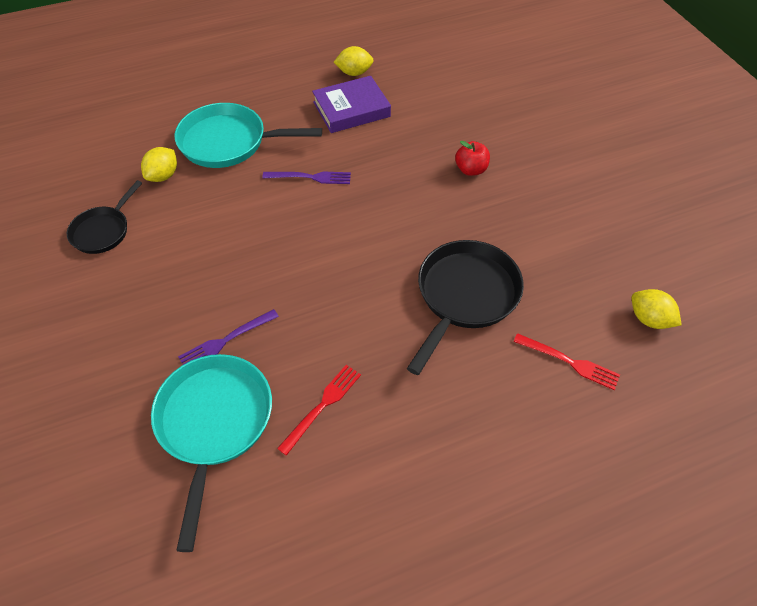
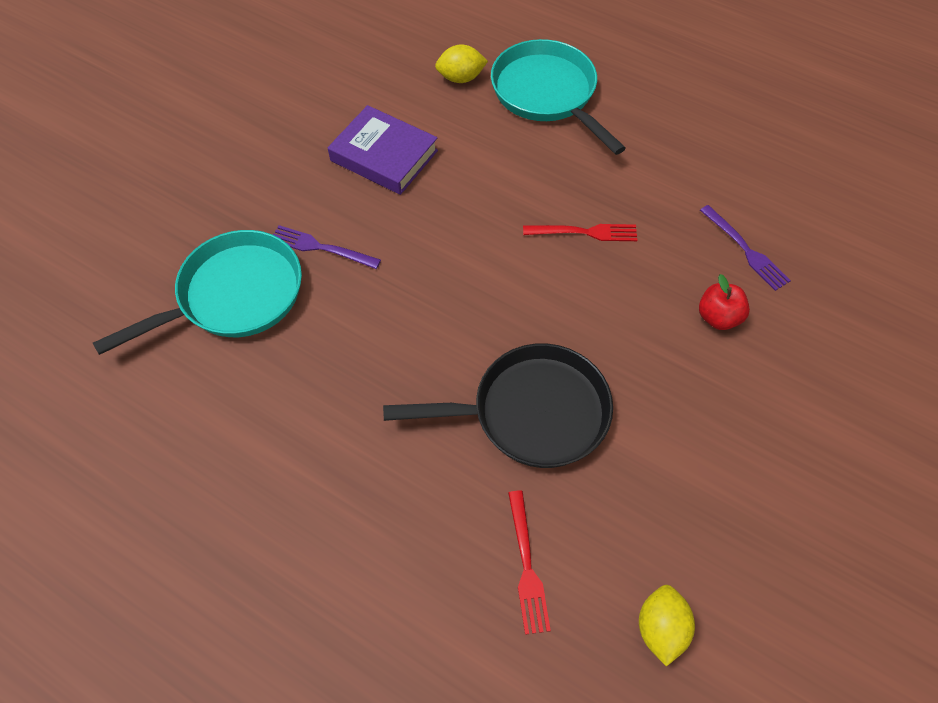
camera: 55 degrees right, 5 degrees up
black pan [67,180,142,254] -> none
purple fork [262,172,351,184] -> purple fork moved to [700,205,791,291]
red fork [277,365,361,456] -> red fork moved to [523,224,638,241]
purple book [312,76,391,133] -> purple book moved to [328,105,438,195]
yellow lemon [334,46,374,76] -> none

